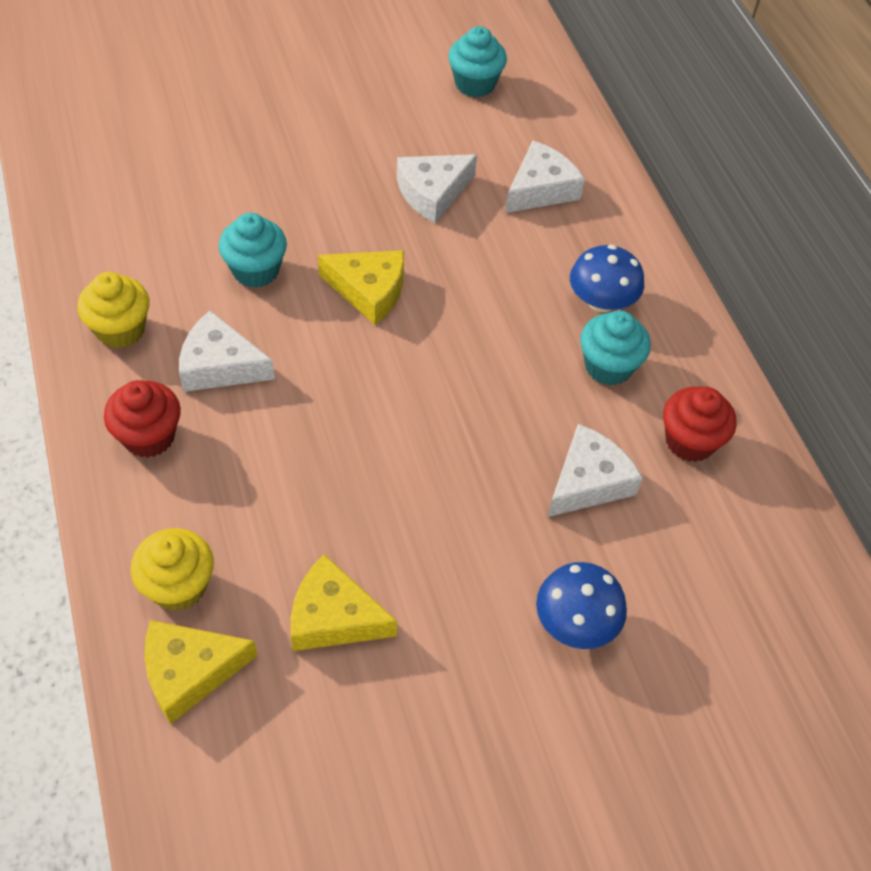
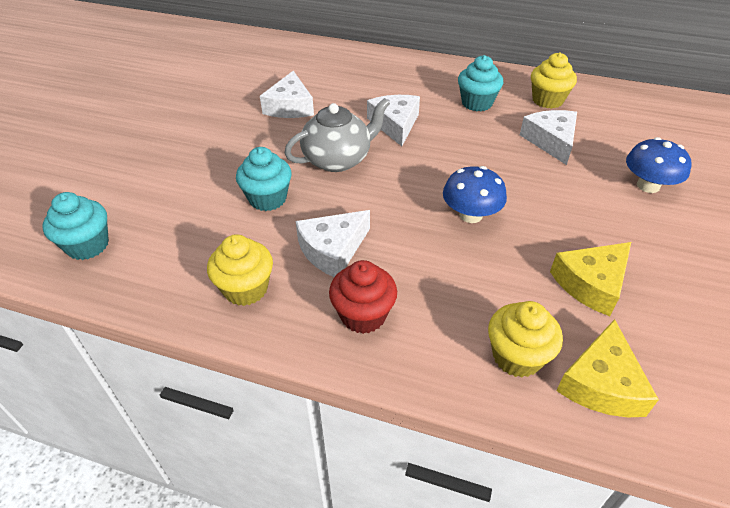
camera: 50 degrees left, 10 degrees down
yellow cheese [318,250,404,325] -> grey teapot [285,98,390,172]
turquoise cupcake [448,26,507,97] -> turquoise cupcake moved to [42,192,109,260]
white cheese [505,141,585,213] -> white cheese moved to [367,95,420,146]
blue mushroom [570,245,644,313] -> blue mushroom moved to [443,166,507,223]
red cupcake [663,387,737,462] -> yellow cupcake [531,52,577,109]

